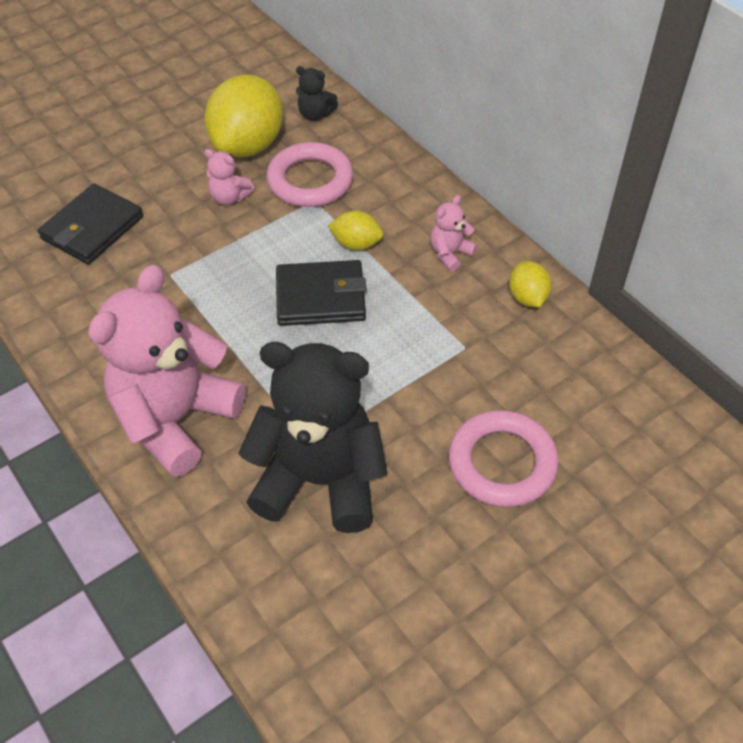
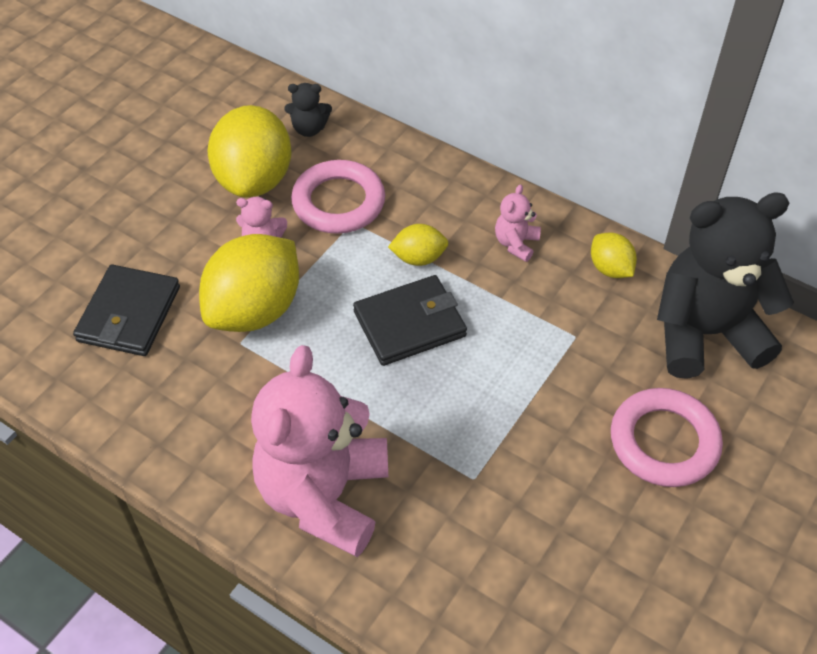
camera: 20 degrees left, 0 degrees up
black teddy bear [238,342,387,533] -> black teddy bear moved to [657,193,794,379]
none -> yellow lemon [199,234,299,332]

